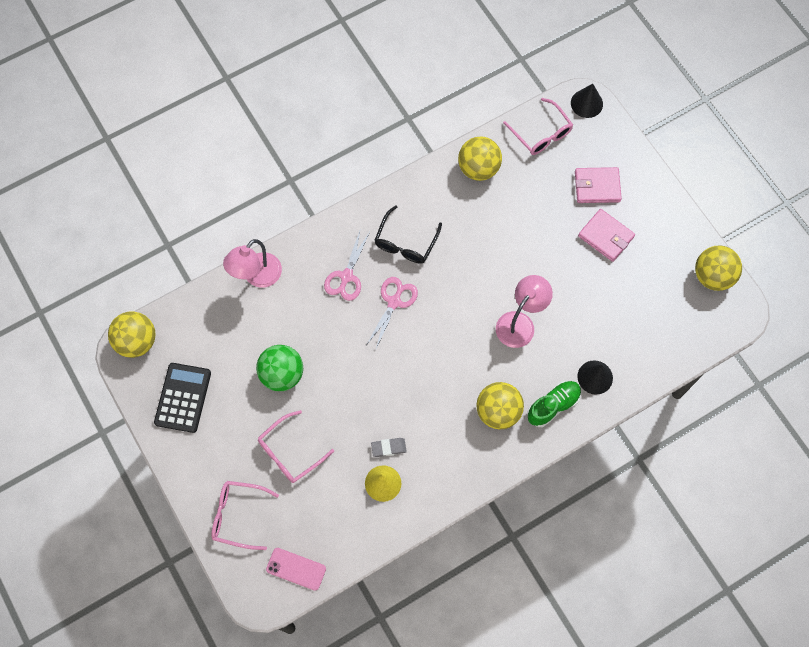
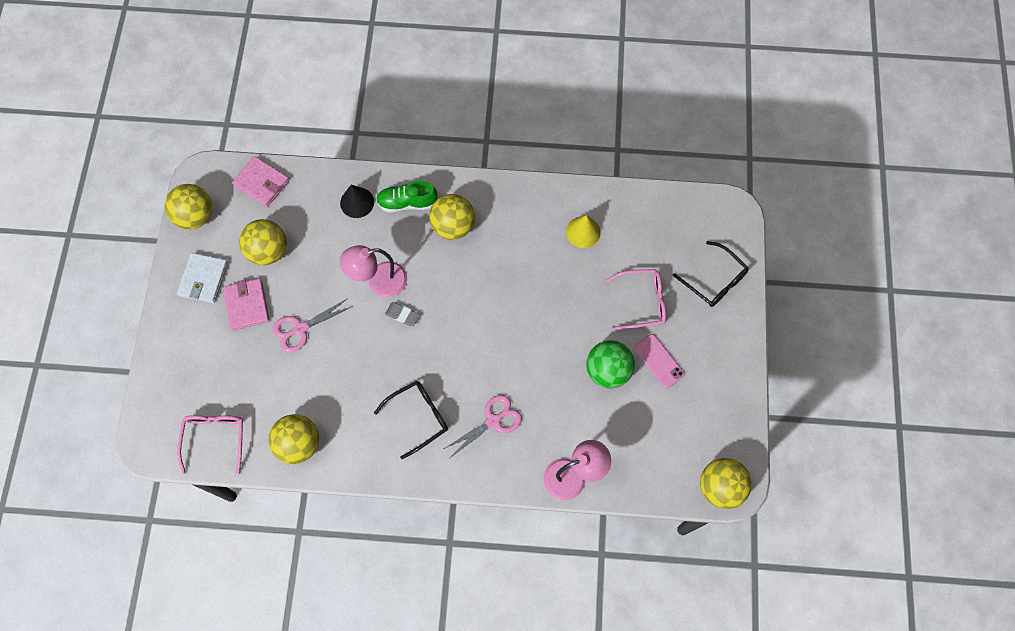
camera: 145 degrees left, 0 degrees up
black calculator [154,363,211,433] -> none
pink glasses [211,481,279,550] -> black glasses [672,241,749,307]
pink phone [266,548,326,591] -> pink phone moved to [634,334,685,388]
pink scissors [367,277,418,349] -> pink scissors moved to [273,298,351,352]
grey eraser [371,438,407,457] -> grey eraser moved to [385,302,420,326]
black cone [571,84,603,118] -> none
pink wallet [575,167,622,203] -> pink wallet moved to [232,156,289,207]
none -> white wallet [177,253,228,303]
none -> yellow ball [239,219,287,265]

